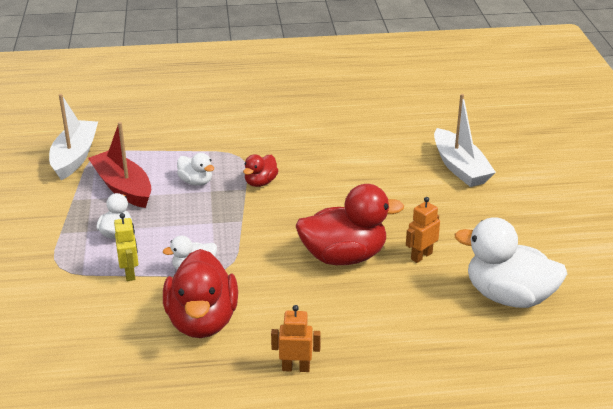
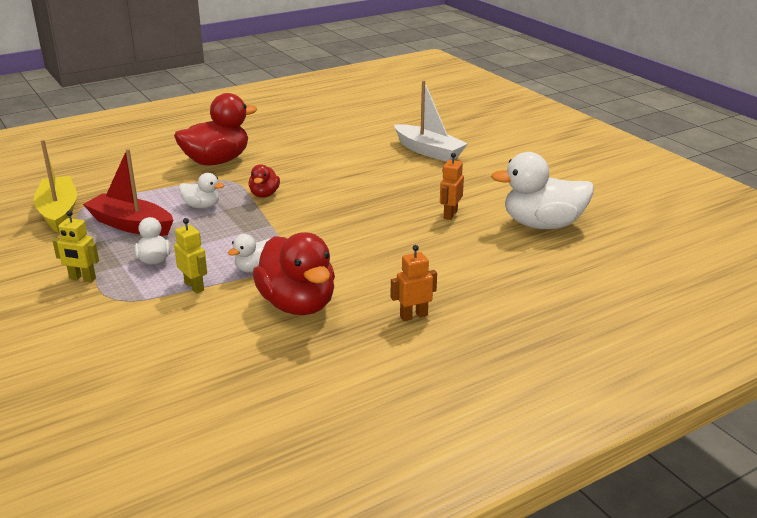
camera: 25 degrees left, 5 degrees down
white boat [49,94,98,180] -> yellow boat [33,140,77,233]
red duck [296,184,404,265] -> red duck moved to [174,93,257,166]
none -> yellow robot [53,210,99,282]

